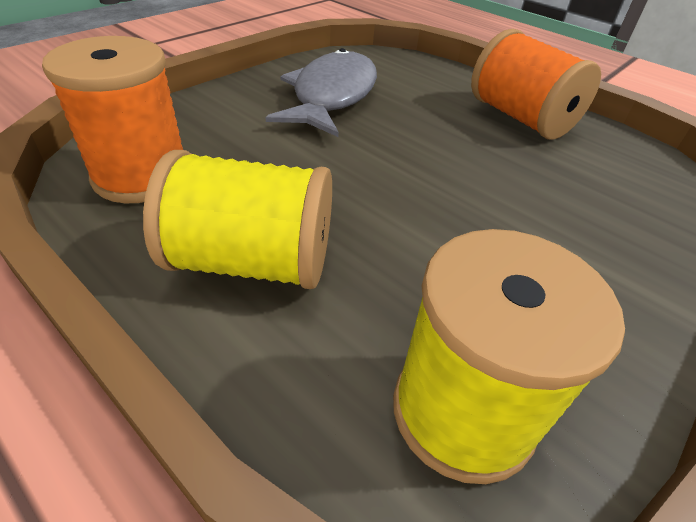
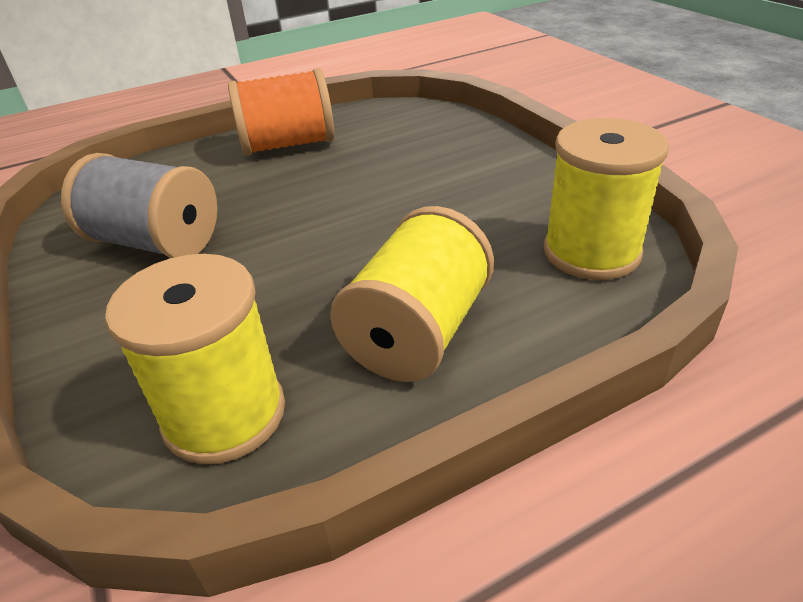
camera: 65 degrees left, 5 degrees down
orange spool [42,36,183,203] -> yellow spool [105,254,285,465]
grey fish [266,48,377,137] -> grey spool [61,153,217,258]

